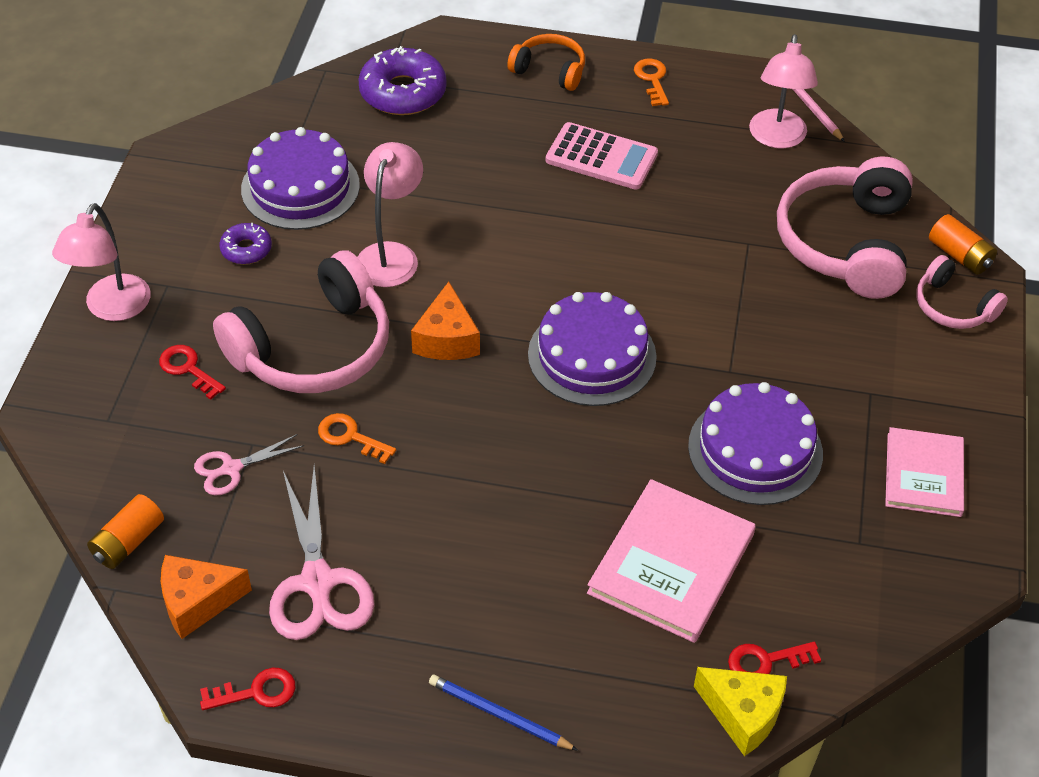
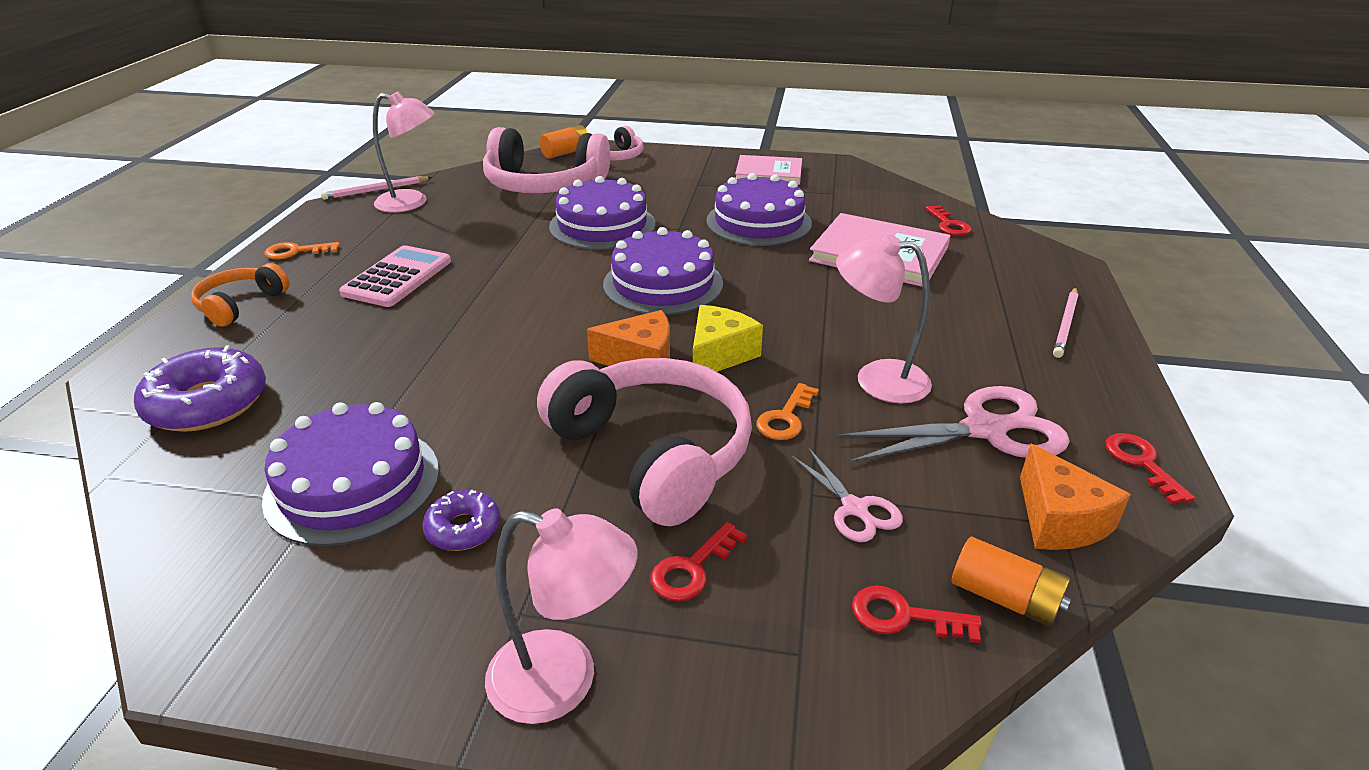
camera: 90 degrees left, 15 degrees down
pink lamp [357,142,423,287] -> pink lamp moved to [836,234,932,404]
blue pencil [429,675,578,751] -> pink pencil [1053,288,1078,358]
yellow cheese [694,667,787,756] -> yellow cheese moved to [693,305,763,372]
none -> purple cake [549,176,655,250]
none -> red key [852,586,982,643]

